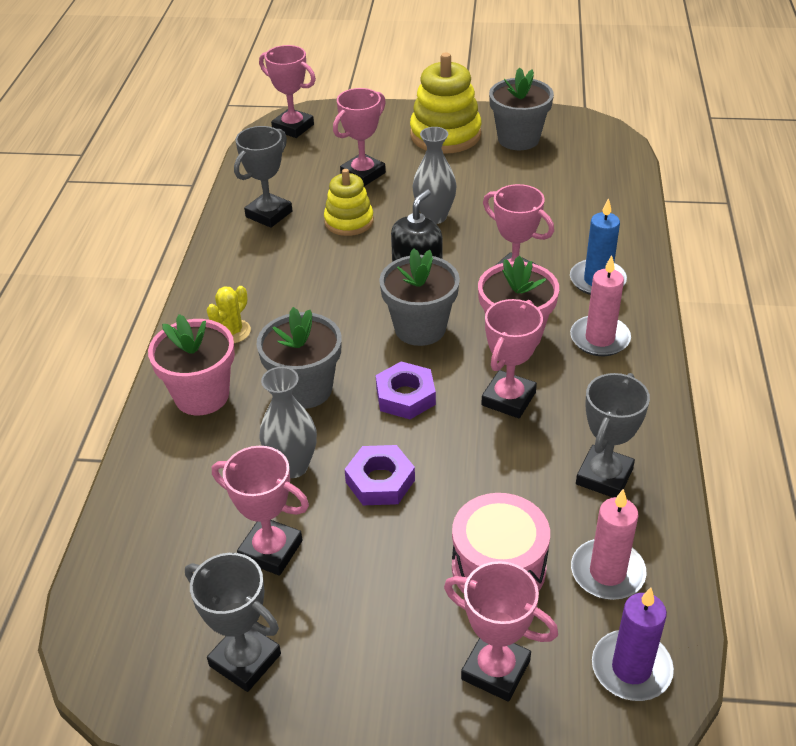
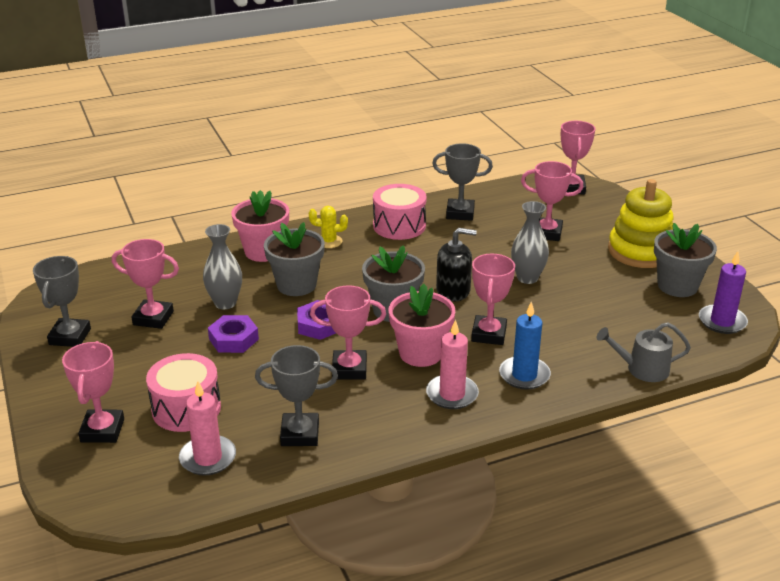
camera: 60 degrees right, 10 degrees down
pink trophy [212,446,309,576] -> pink trophy turned 75 degrees counterclockwise [112,239,179,329]
yellow stacking toy [324,169,374,236] -> none
purple candle [592,587,674,701] -> purple candle moved to [699,251,748,334]
none -> pink drum [373,184,427,240]
none -> grey watering can [596,322,691,382]

